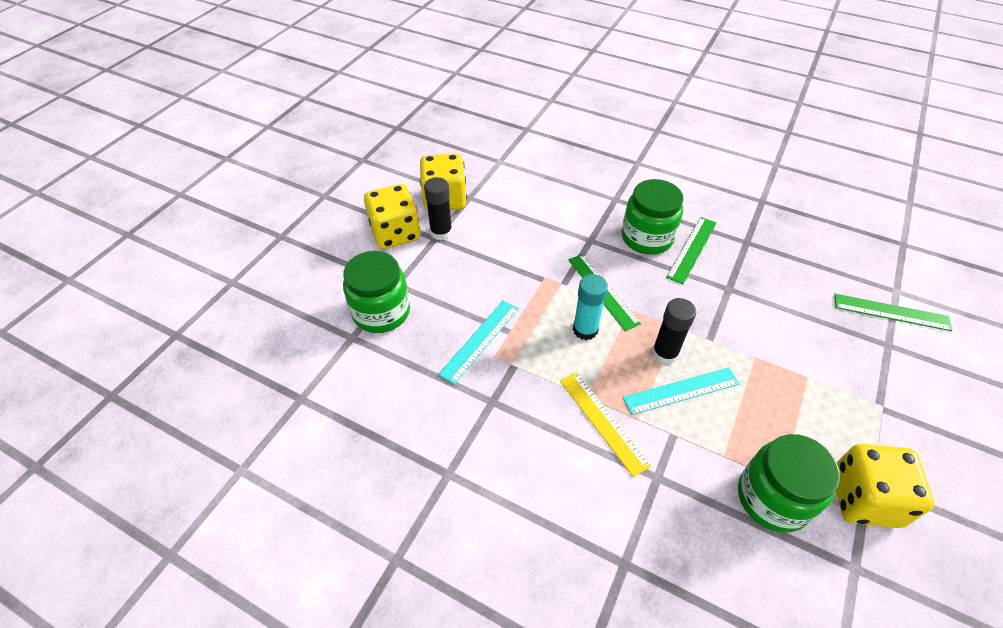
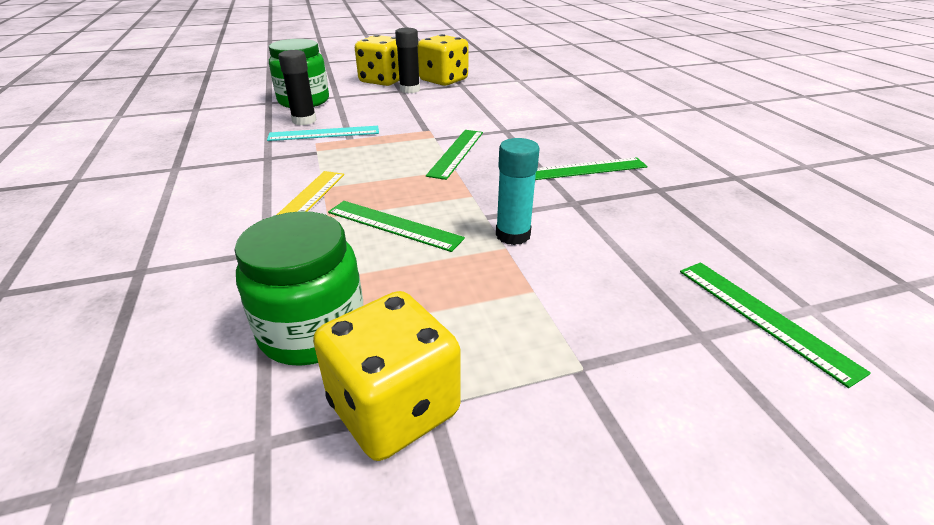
camera: 45 degrees right, 15 degrees down
turquoise glue stick [573,274,608,340] -> turquoise glue stick moved to [496,138,540,245]
green jar [622,179,683,255] -> none
turquoise ruler [623,367,739,415] -> green ruler [328,201,465,252]
black glue stick [652,298,696,364] -> black glue stick moved to [278,50,316,125]

